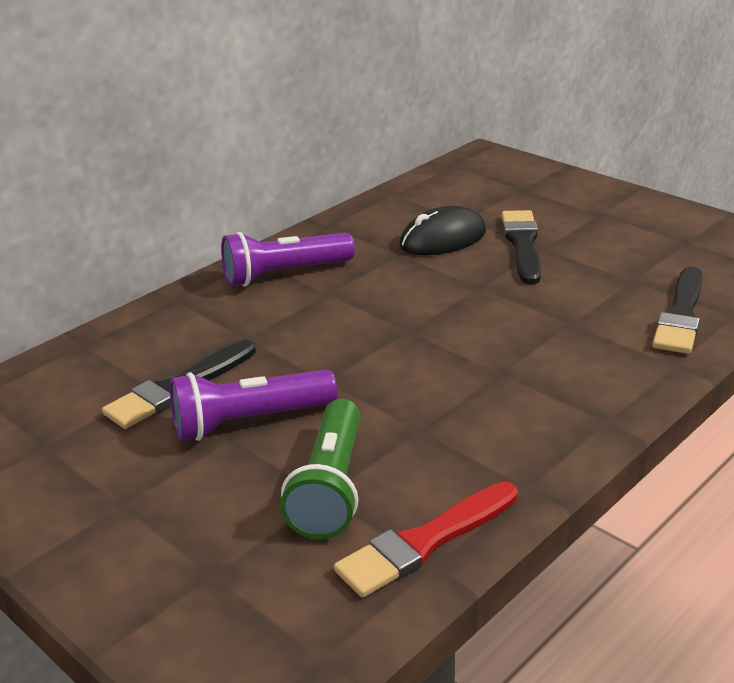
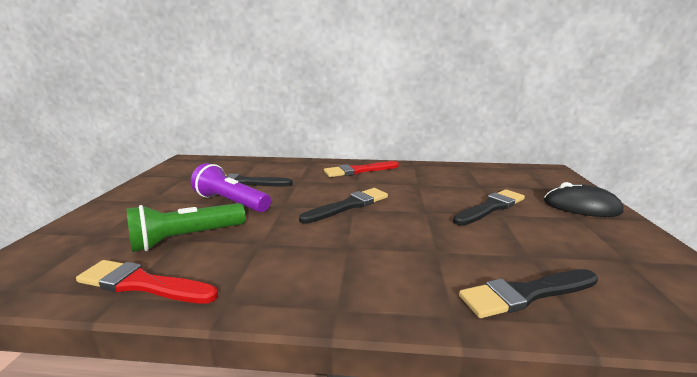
camera: 50 degrees right, 10 degrees down
purple flashlight [221,232,355,287] -> red brush [324,161,399,177]
black mouse [400,206,486,255] -> black mouse moved to [544,182,624,217]
none -> black brush [299,188,388,224]

